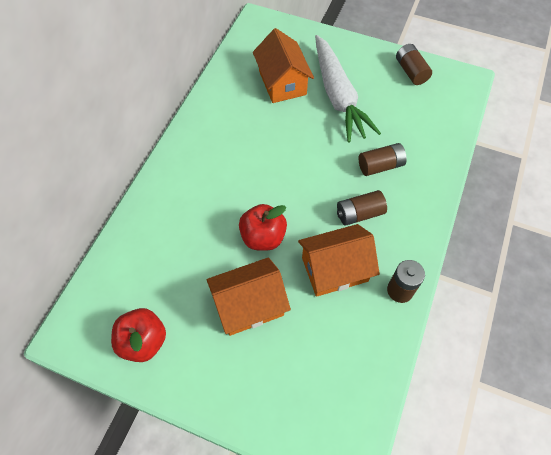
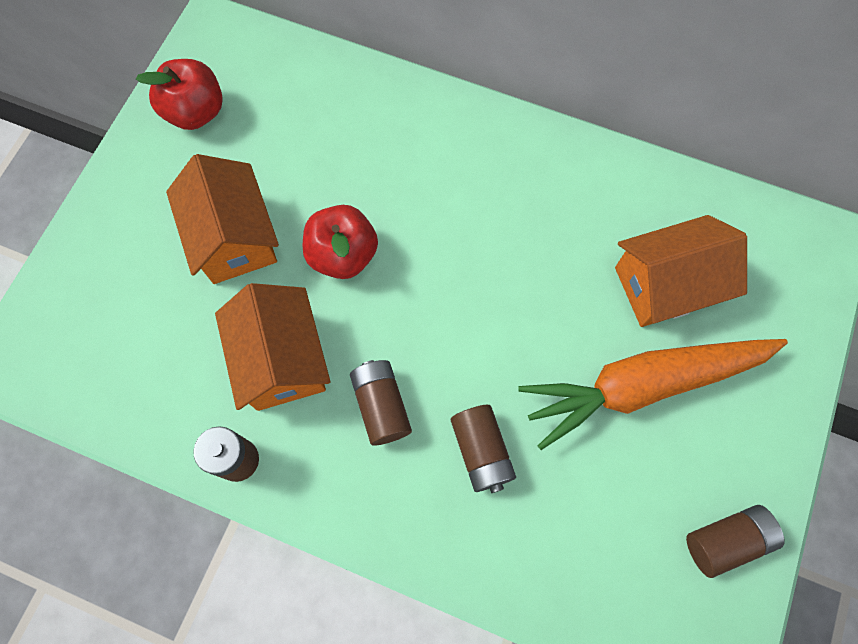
camera: 90 degrees right, 10 degrees up
white carrot [315,35,381,143] -> orange carrot [518,339,788,450]

